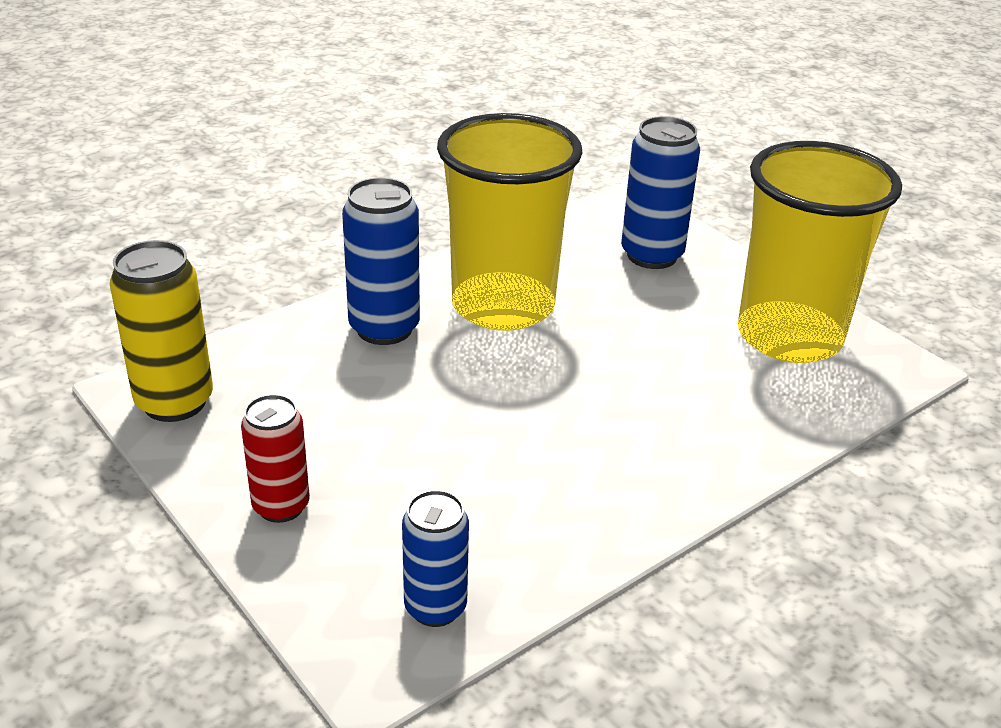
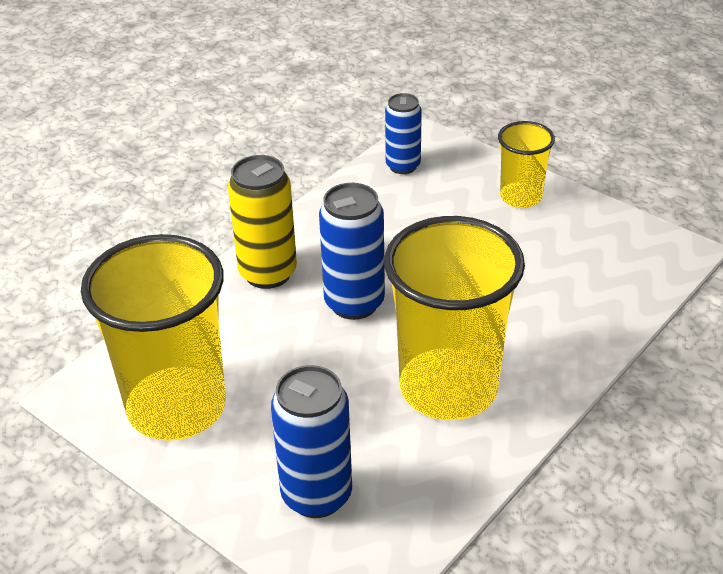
camera: 170 degrees right, 5 degrees up
yellow can [110,240,213,422] -> yellow can moved to [228,155,297,289]
red can [241,394,310,523] -> yellow cup [498,121,555,208]
blue can [342,177,420,345] -> blue can moved to [319,183,385,320]

